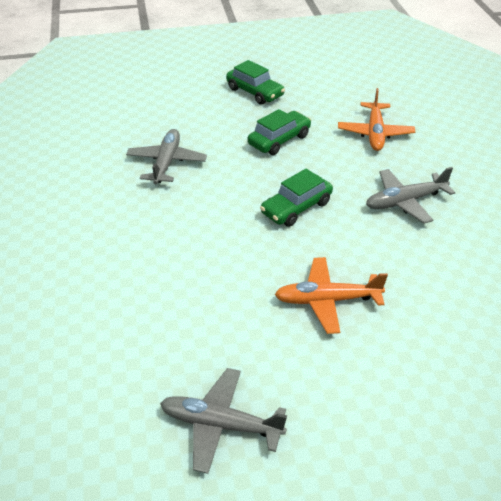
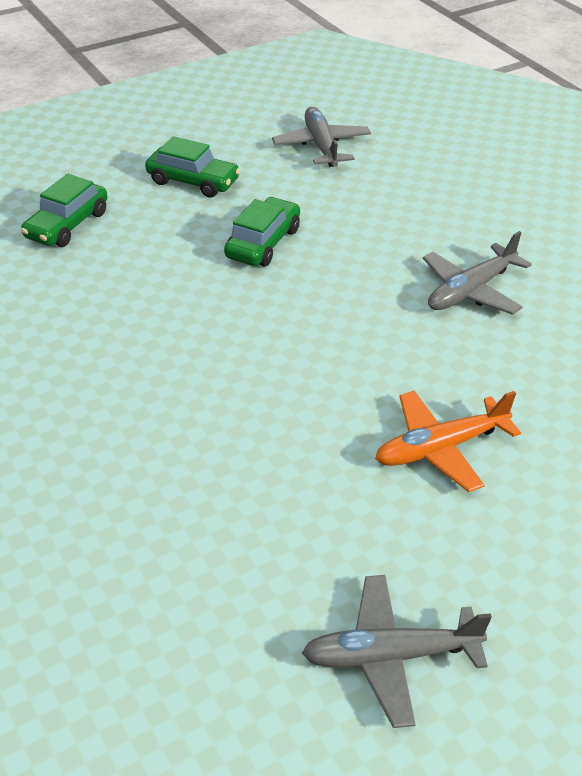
camera: 20 degrees left, 0 degrees up
grey plane [126,129,207,184] -> grey plane moved to [272,107,371,167]
green car [260,168,333,227] -> green car moved to [21,174,108,247]
orange plane [338,88,415,151] -> none

